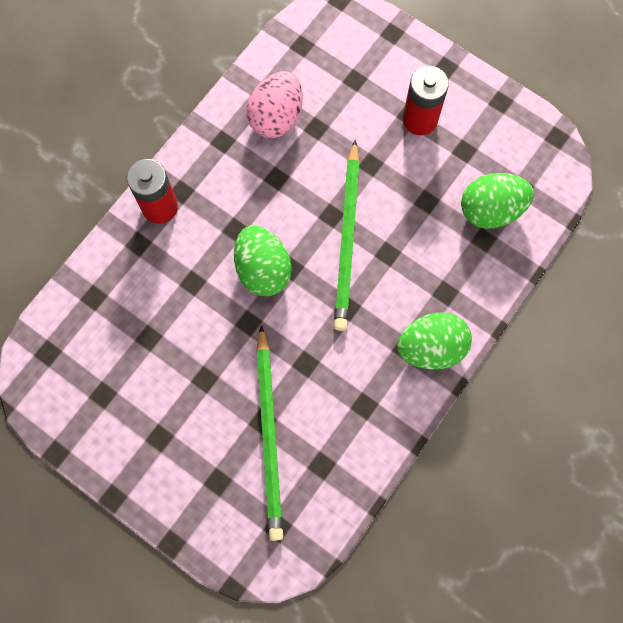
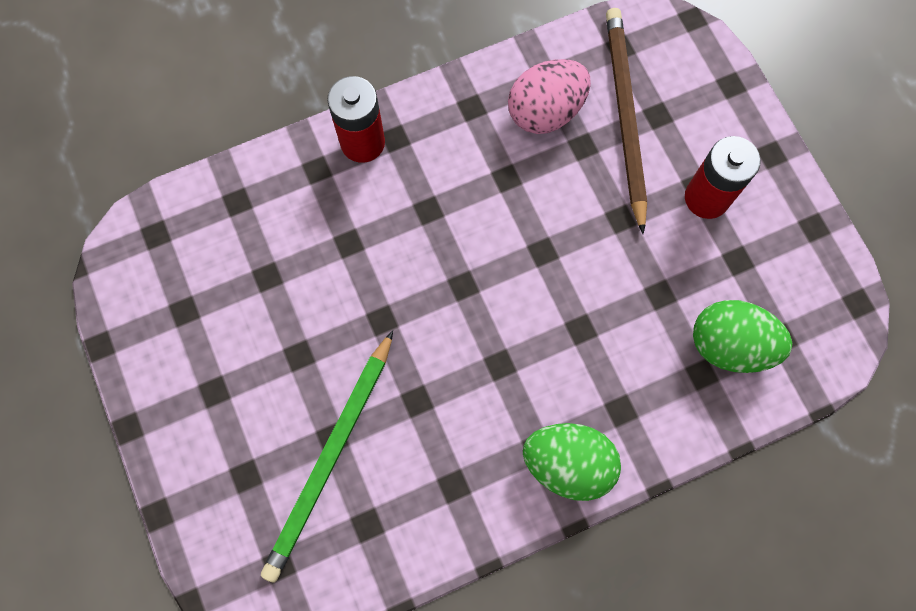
camera: 30 degrees right, 0 degrees up
green egg [234,225,292,296] -> none
green pencil [334,140,360,331] -> none
none -> brown pencil [606,8,647,234]

